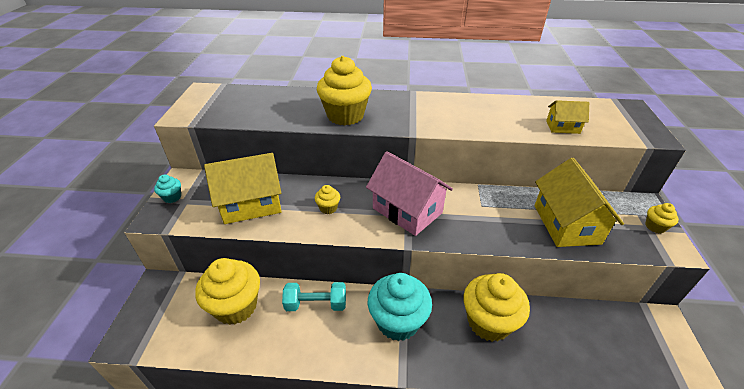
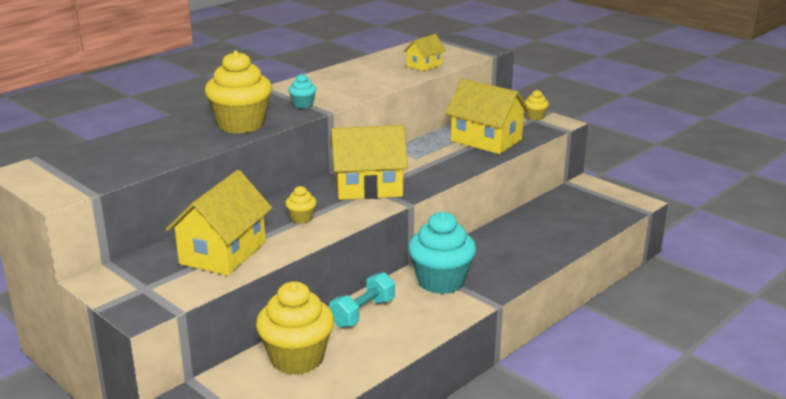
camera: 50 degrees left, 15 degrees down
turquoise cupcake [154,174,181,203] -> turquoise cupcake moved to [288,74,317,109]
pink house [366,151,453,236] -> yellow house [330,125,408,200]
yellow cupcake [464,273,530,342] -> none

